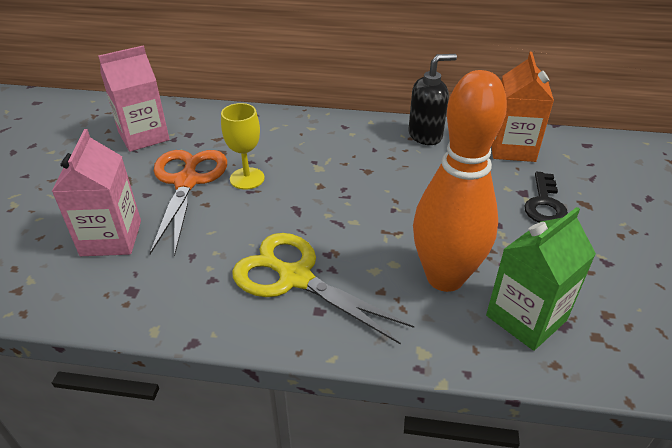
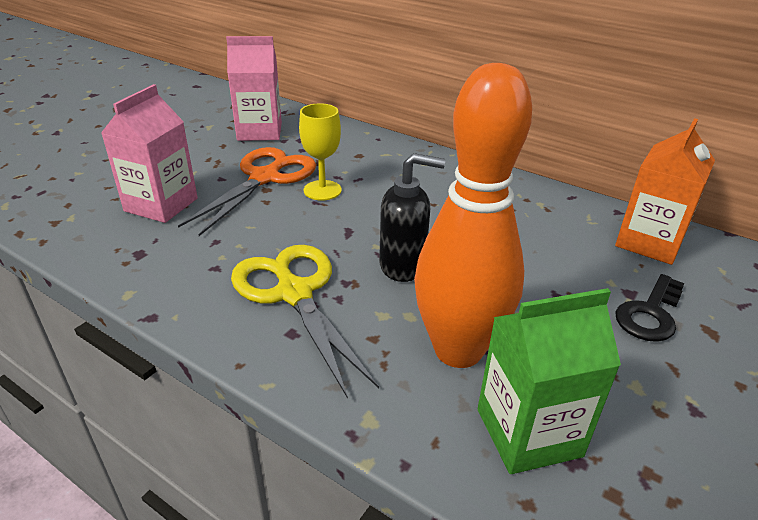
camera: 25 degrees right, 5 degrees down
black soap dispenser [408,54,457,145] -> black soap dispenser moved to [379,153,445,282]

